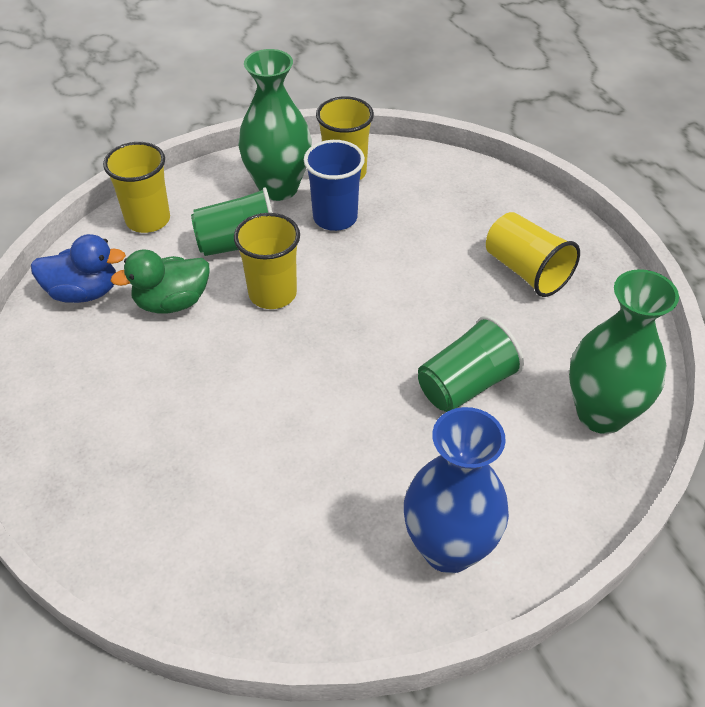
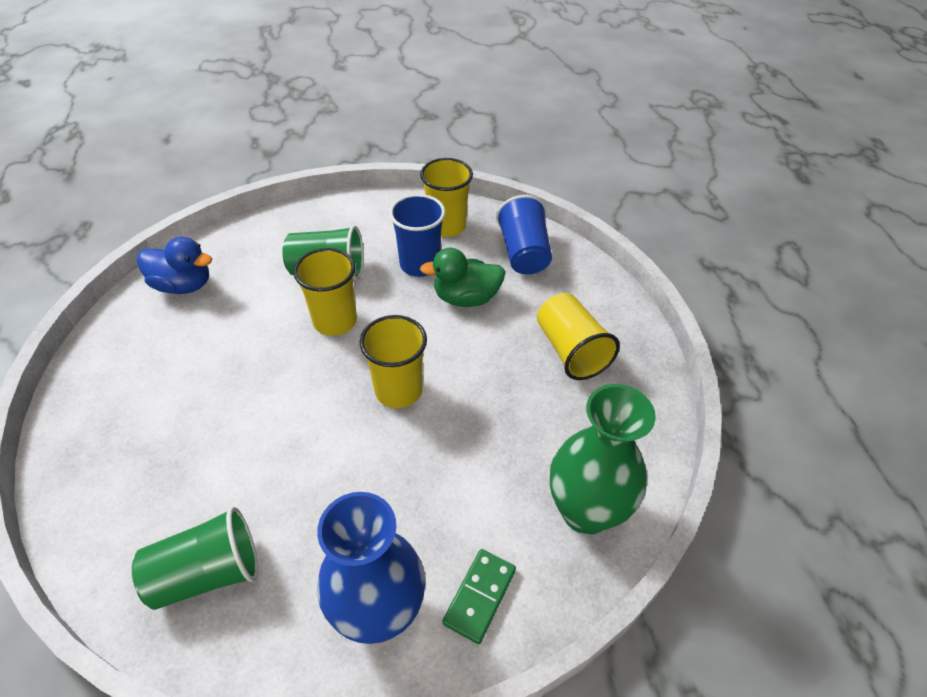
camera: 15 degrees right, 0 degrees up
yellow cup [103,142,170,233] -> yellow cup moved to [360,315,427,408]
green duck [111,249,210,314] -> green duck moved to [420,248,505,307]
green vase [238,49,312,201] -> none
green cup [418,316,524,412] -> green cup moved to [132,507,258,610]
none -> green domino [442,549,516,644]
none -> blue cup [496,195,552,274]

